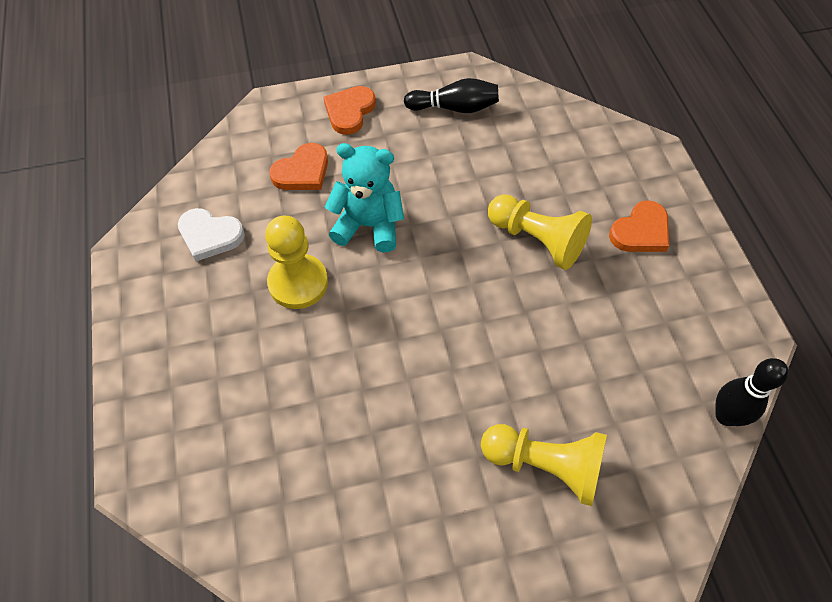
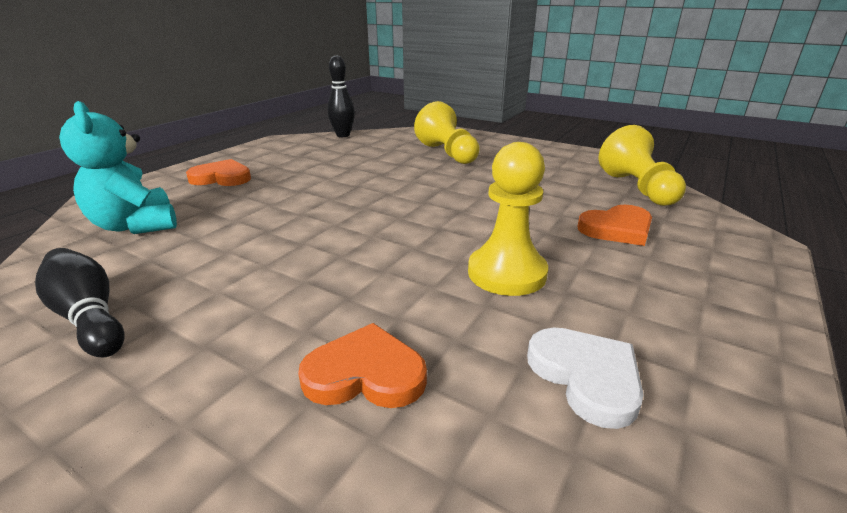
camera: 135 degrees left, 30 degrees down
orange heart [324,86,376,135] -> orange heart moved to [577,205,652,246]
turquoise teddy bear [325,143,404,252] -> turquoise teddy bear moved to [59,101,177,234]
yellow pawn [488,194,592,270] -> yellow pawn moved to [599,125,686,206]

